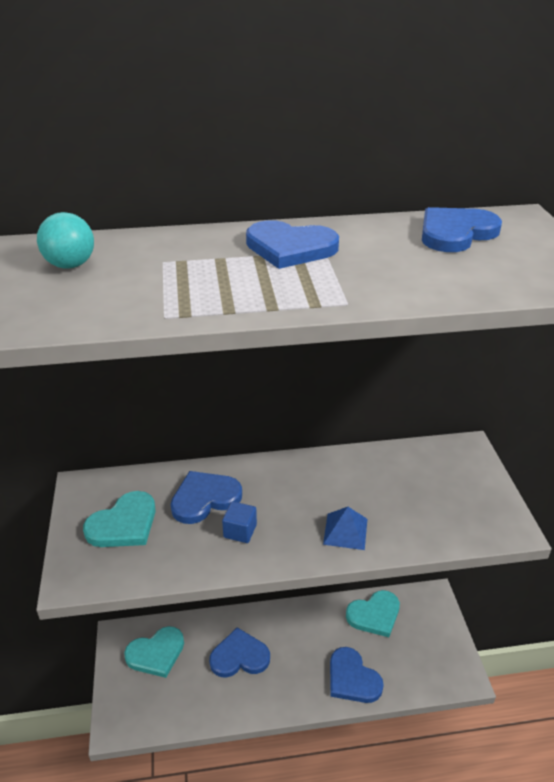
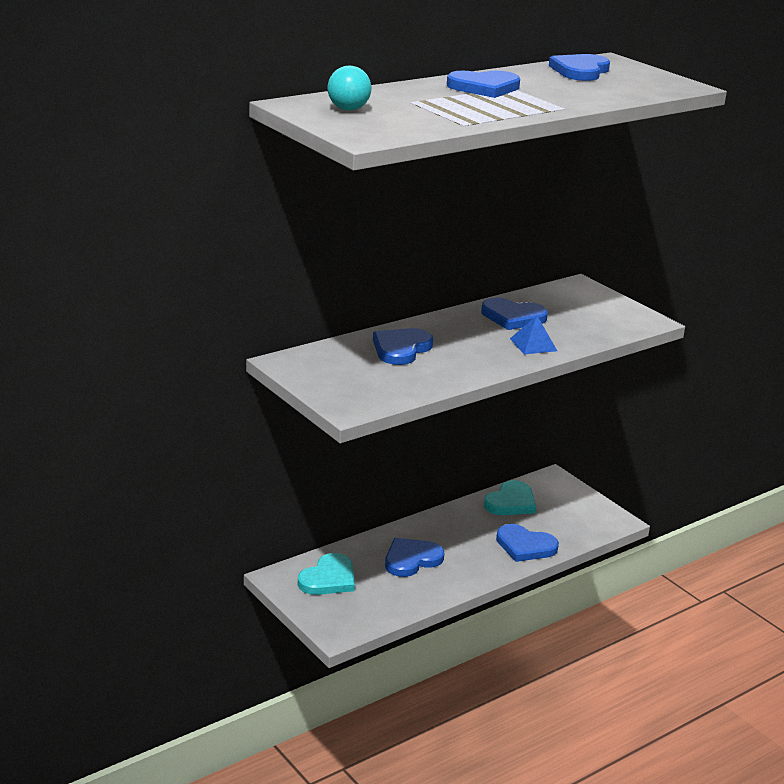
camera: 30 degrees left, 10 degrees down
turquoise heart [83,491,156,547] -> none
blue cube [222,501,257,543] -> none
none -> blue heart [481,297,548,330]

